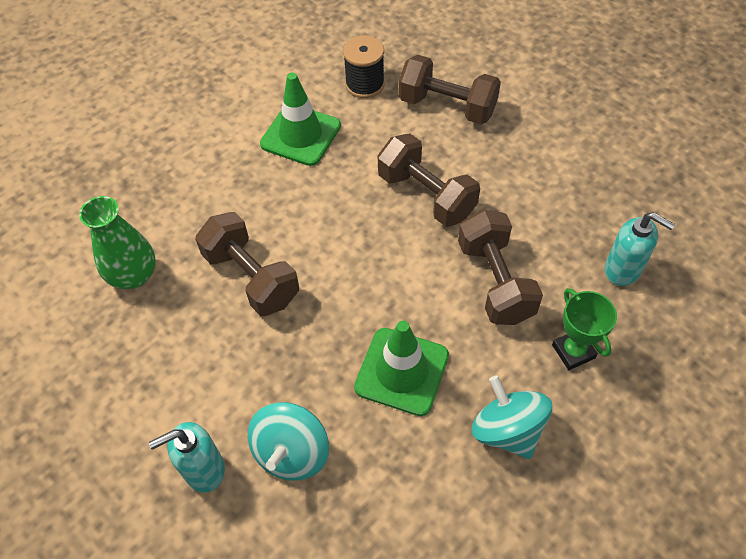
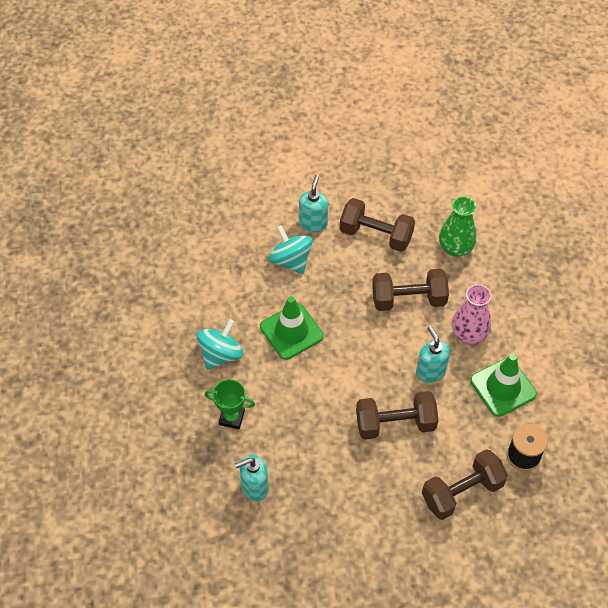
camera: 125 degrees right, 0 degrees up
brown dumbbell [458,210,543,325] -> brown dumbbell moved to [340,198,415,252]
turquoise spinning top [472,375,552,459] -> turquoise spinning top turned 60 degrees counterclockwise [196,319,243,370]
none -> turquoise soap dispenser [416,326,450,383]
none -> pink vase [452,284,491,344]

